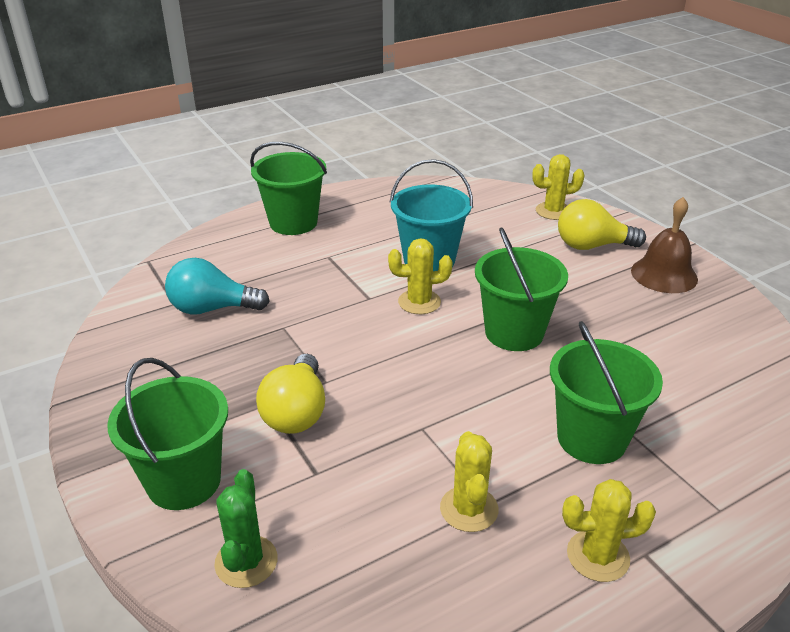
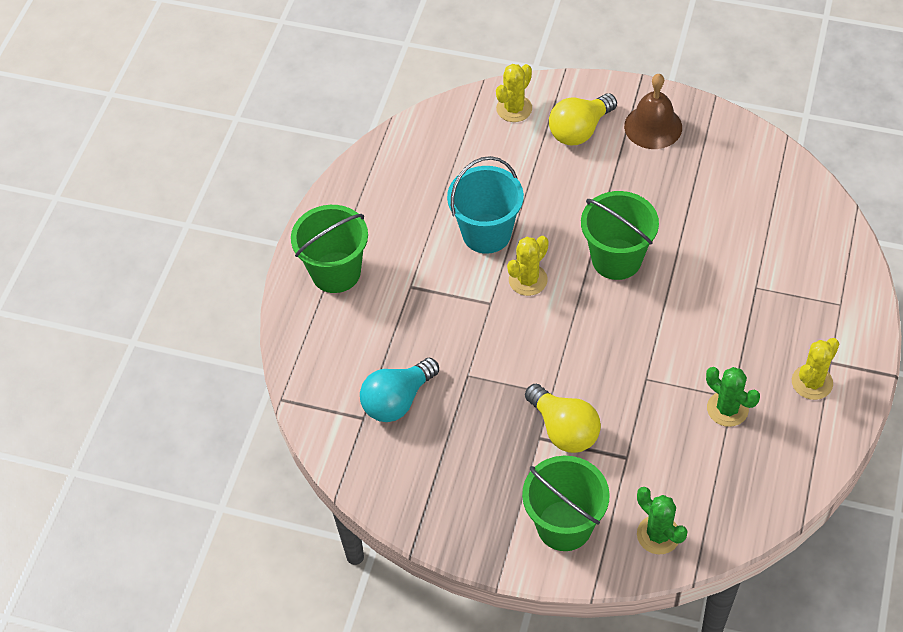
camera: 40 degrees left, 20 degrees up
yellow cactus [440,431,499,532] -> green cactus [706,367,760,427]
green bucket [550,321,663,464] -> none

